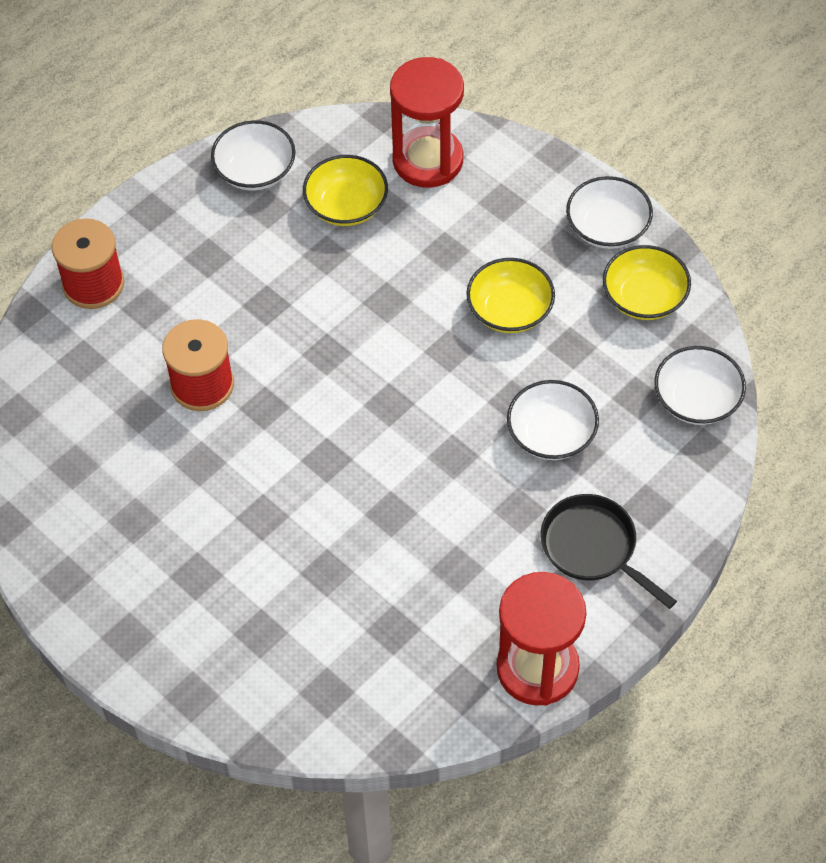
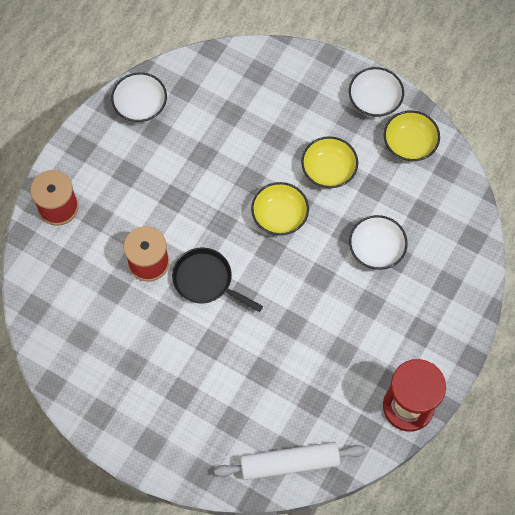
camera: 15 degrees left, 10 degrees up
yellow bowl [303,155,388,226] -> yellow bowl moved to [251,182,309,236]
red hourglass [390,57,464,188] -> none
black pan [540,494,677,609] -> black pan moved to [172,247,263,312]
white bowl [655,346,746,425] -> none
none -> white rolling pin [214,442,366,480]

